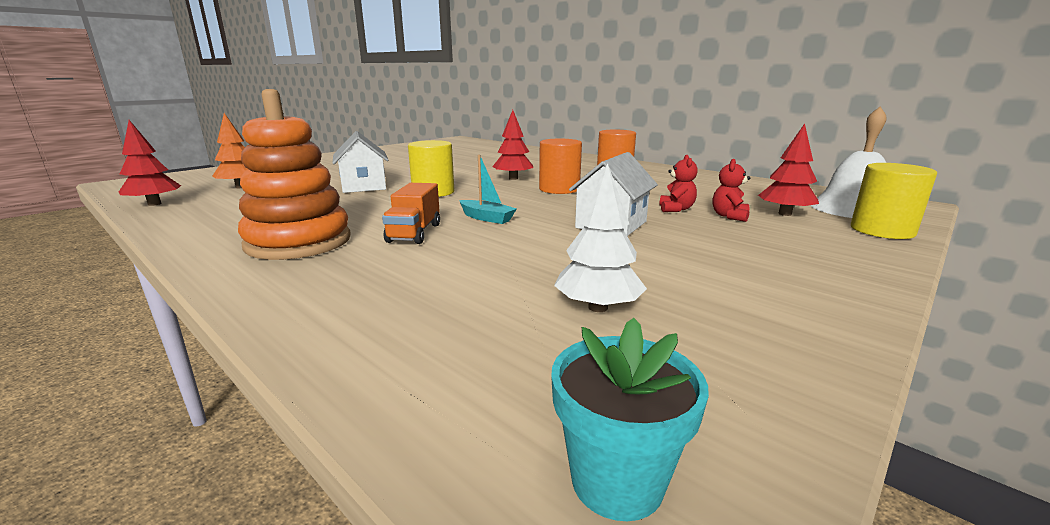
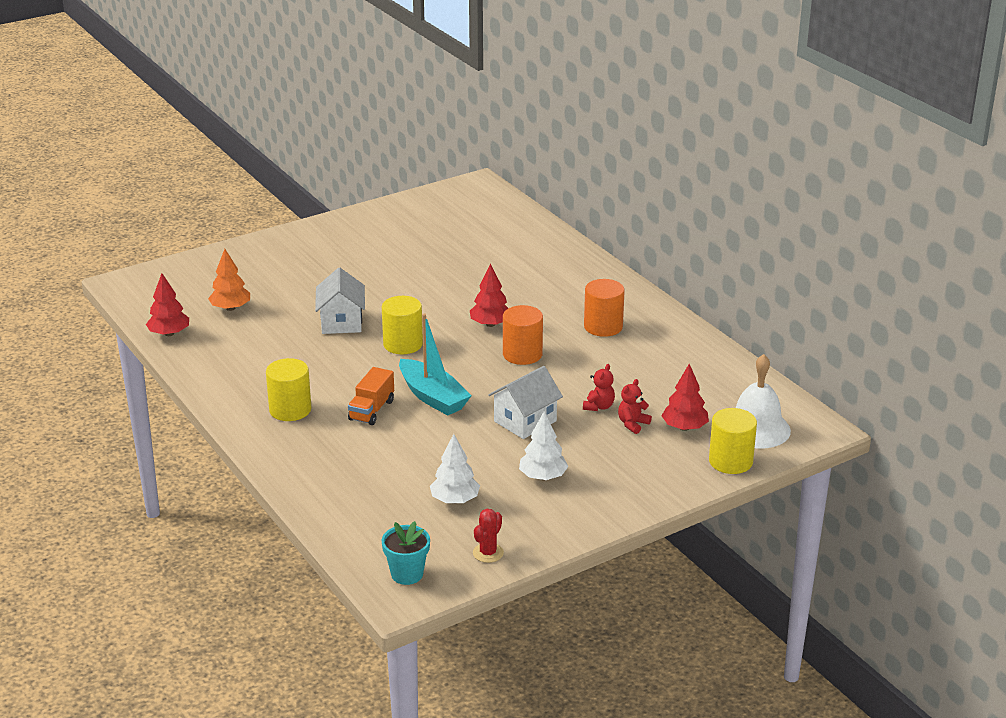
camera: 15 degrees right, 10 degrees up
orange stacking toy [238,89,351,260] -> yellow cylinder [266,358,311,421]
turquoise boat [459,155,517,224] -> turquoise boat [399,313,471,416], size x1.78
none -> red cactus [473,509,504,563]
none -> white tree [519,411,568,480]

